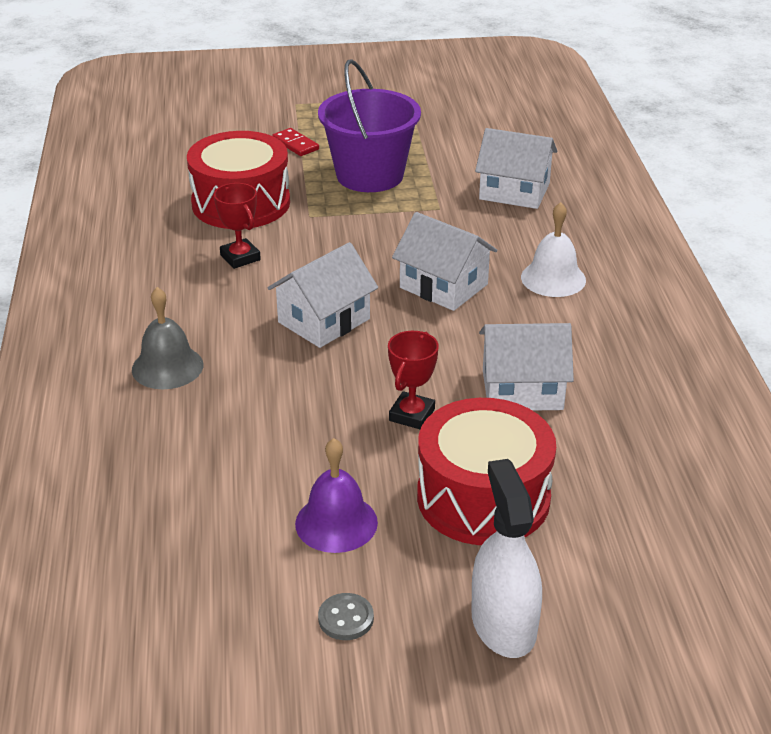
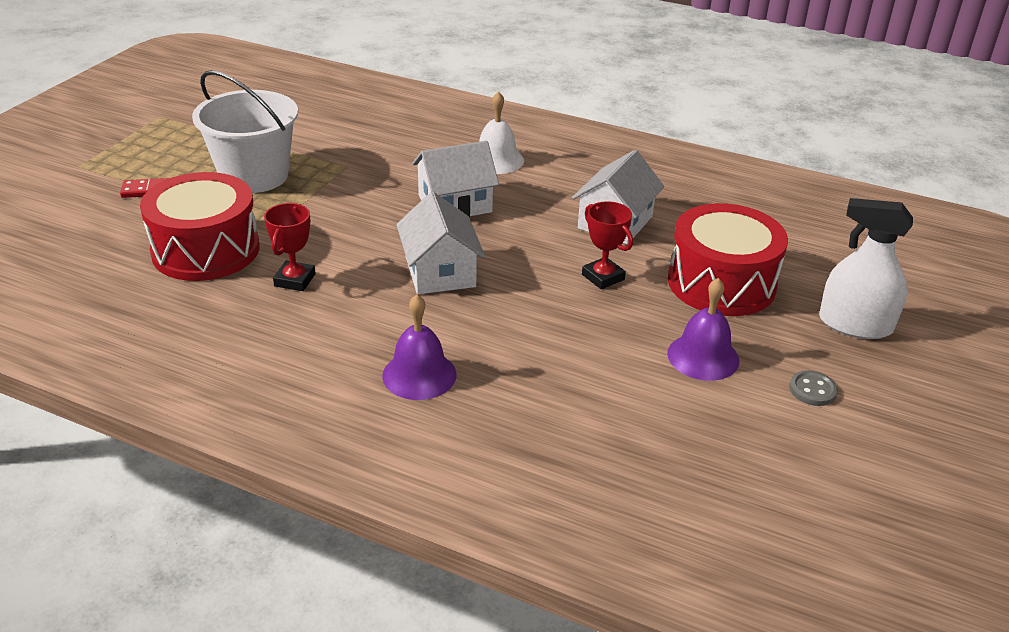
camera: 60 degrees left, 0 degrees up
grey bell [132,287,203,389] -> purple bell [382,294,456,400]
red trophy [214,183,261,269] -> red trophy turned 75 degrees counterclockwise [264,203,316,291]
purple bucket [318,59,421,192] -> white bucket [192,70,298,193]
white house [475,128,557,209] -> none

